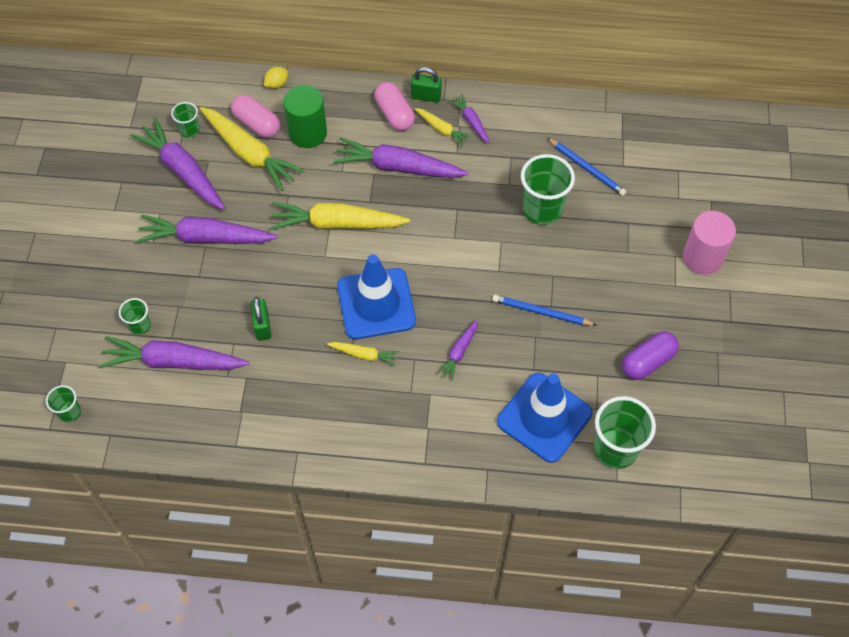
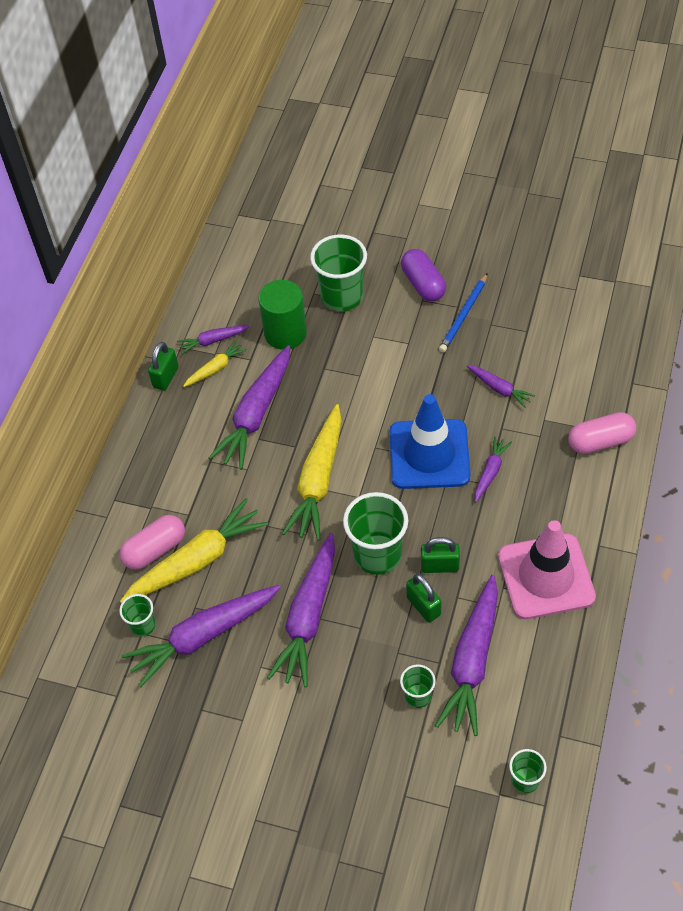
camera: 75 degrees left, 5 degrees down
yellow lemon [264,67,288,89] -> none
green cylinder [283,85,327,148] -> green cylinder moved to [259,280,307,350]
yellow carrot [327,342,400,367] -> purple carrot [475,436,512,502]
pink capsule [375,82,415,131] -> pink capsule moved to [568,412,636,454]
blue traffic cone [497,373,593,463] -> none
blue pencil [547,138,627,196] -> none
green cup [594,396,656,469] -> green cup moved to [343,492,408,575]
purple capsule [622,331,679,380] -> purple capsule moved to [401,249,446,301]
pink cylinder [683,211,736,275] -> none
none -> green padlock [406,574,441,623]
none -> pink traffic cone [498,520,596,619]

